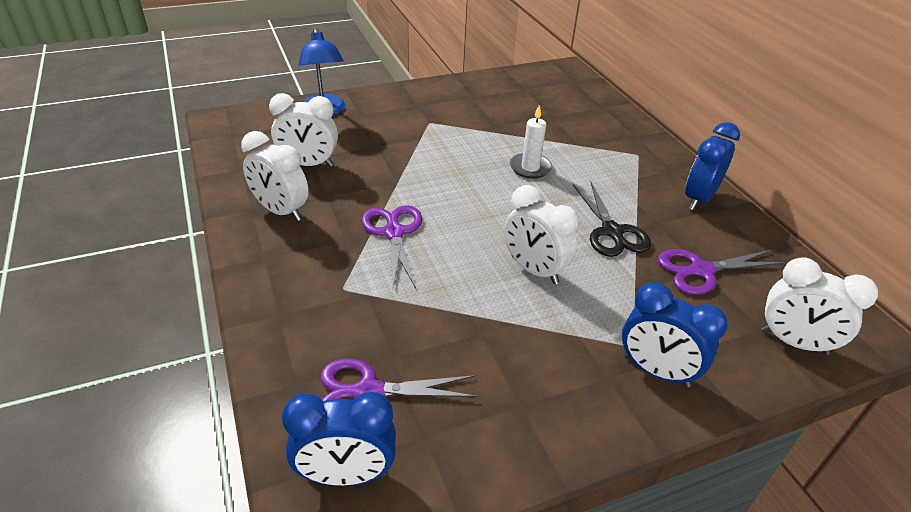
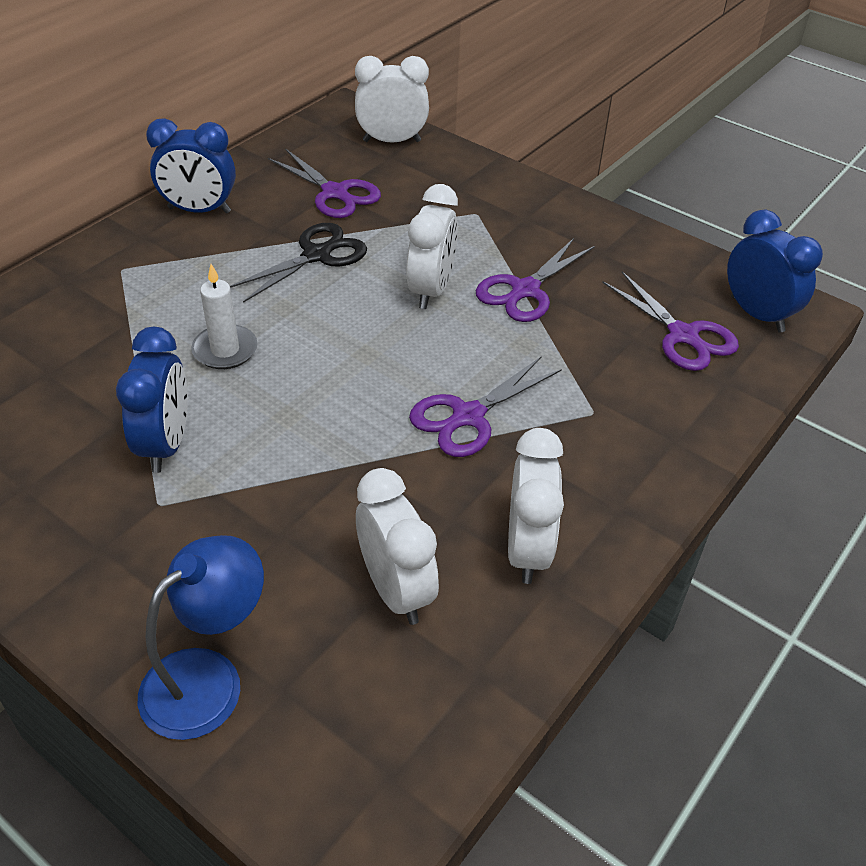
camera: 120 degrees left, 5 degrees up
blue clock [622,282,728,387] -> blue clock moved to [116,327,188,473]
white clock [761,258,878,355] -> white clock turned 90 degrees counterclockwise [355,56,429,143]
none -> purple scissors [476,238,595,322]

